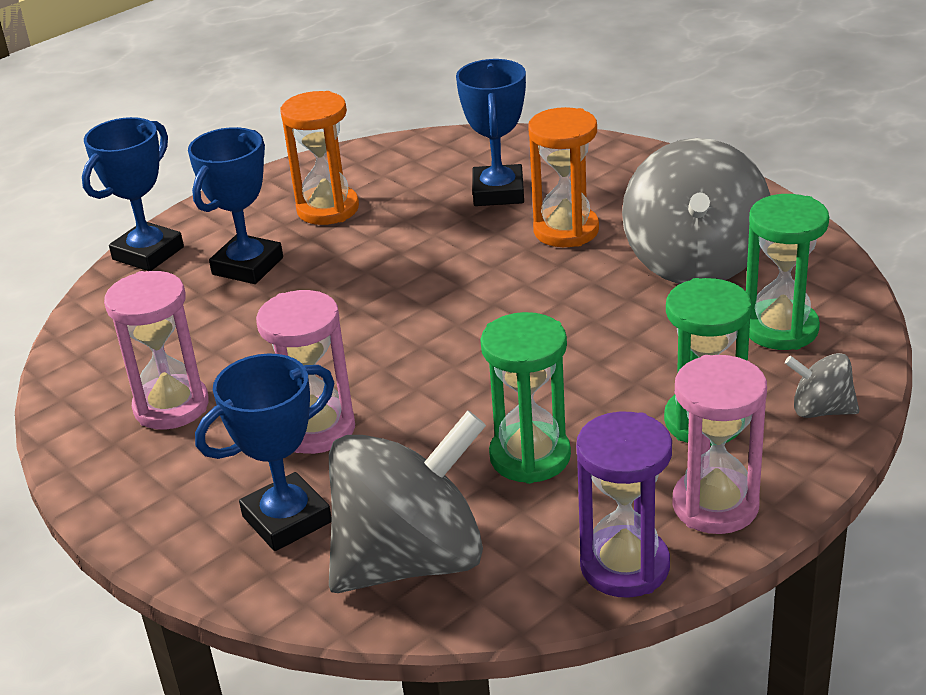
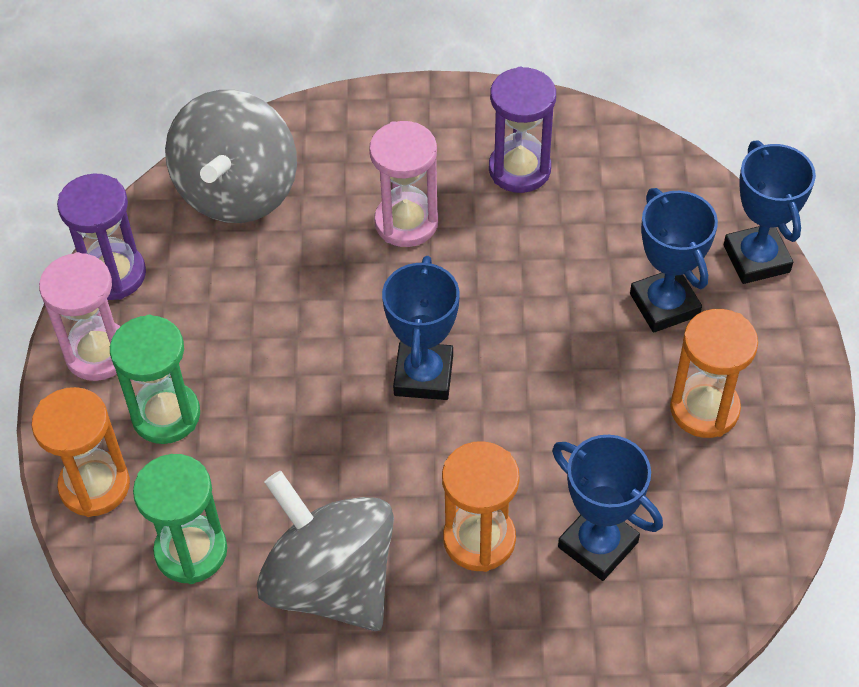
camera: 130 degrees right, 20 degrees up
pink hourglass [104,271,209,430] -> purple hourglass [489,67,556,193]
blue trophy [195,354,334,551] -> blue trophy moved to [382,256,460,400]
green hourglass [480,312,571,484] -> none
grey spinning top [785,353,859,418] -> orange hourglass [32,387,130,517]

